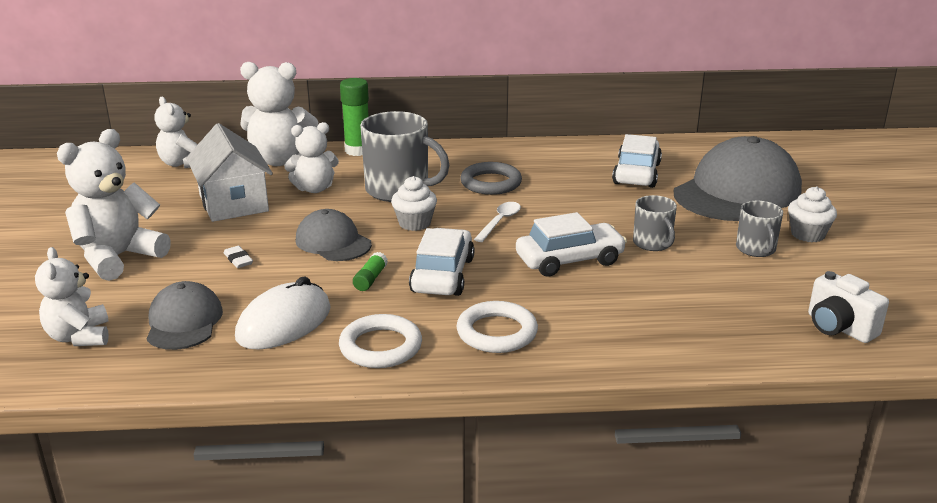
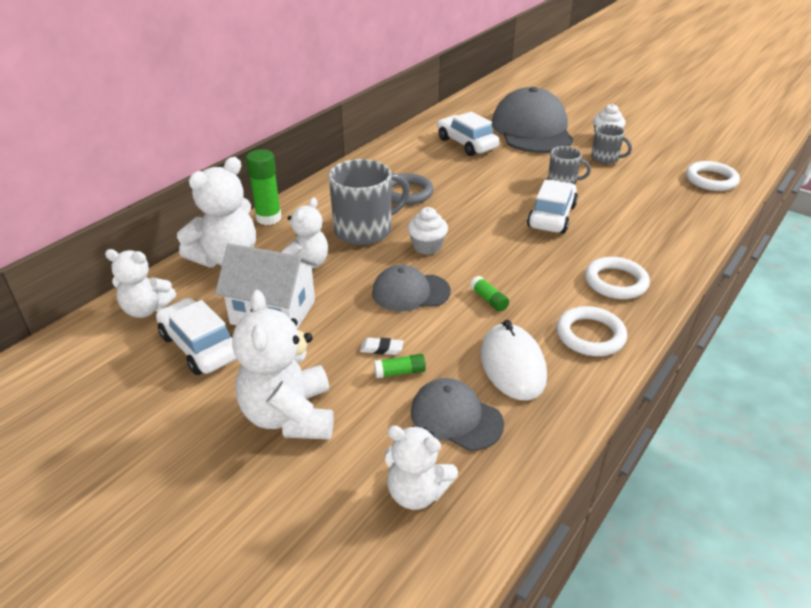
camera: 50 degrees left, 10 degrees up
white car [409,228,475,296] -> white car moved to [156,298,237,375]
white spoon [474,202,521,242] -> none
white camera [808,271,889,343] -> white ring [686,161,740,191]
none -> green glue stick [374,354,426,378]

